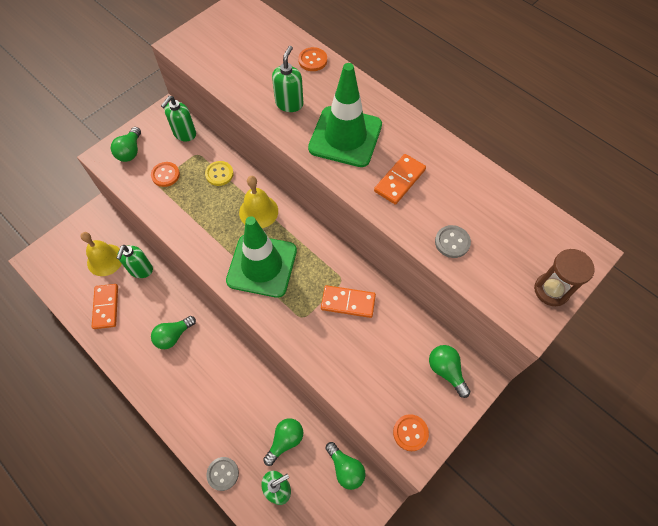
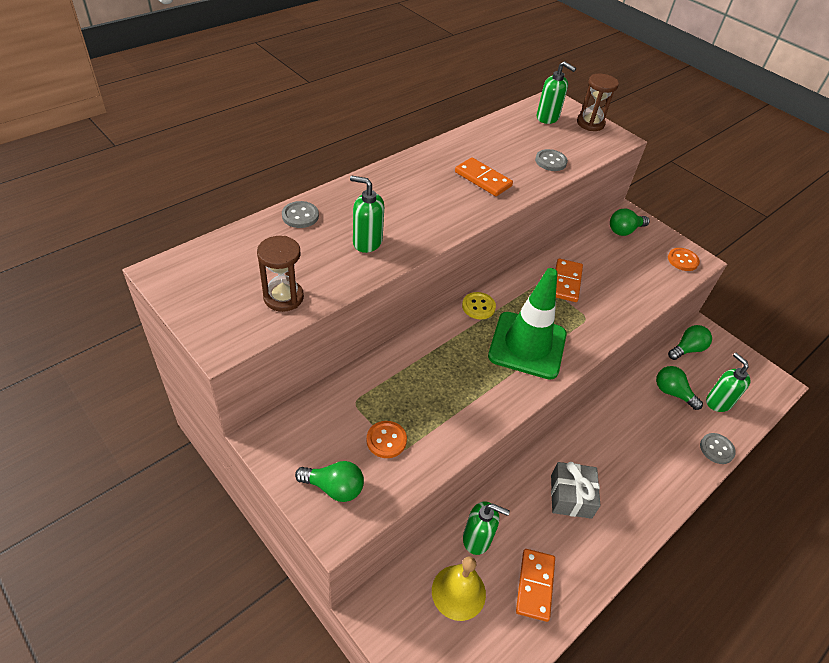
camera: 90 degrees left, 15 degrees down
orange domino [92,284,118,329] -> orange domino turned 75 degrees counterclockwise [516,549,555,622]
green light bulb [151,316,196,349] -> grey gift [551,462,601,519]
green soap dispenser [161,96,196,142] -> green soap dispenser moved to [537,61,576,124]
yellow button [205,161,234,186] -> yellow button moved to [462,292,496,319]
yellow bell [239,176,278,228] -> none
orange button [298,47,327,71] -> grey button [282,201,319,228]
green traffic cone [308,63,382,167] -> none
none -> brown hourglass [257,236,304,312]

